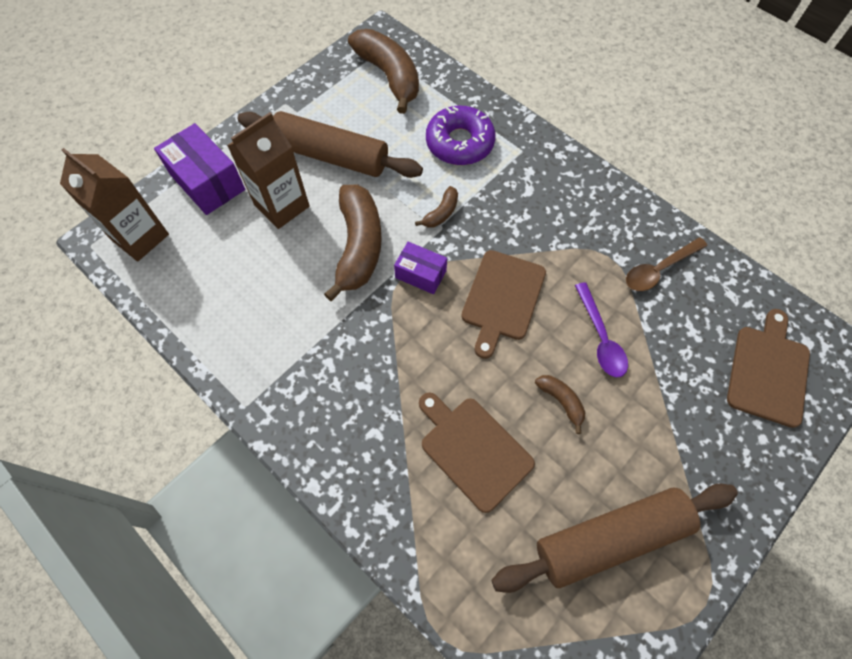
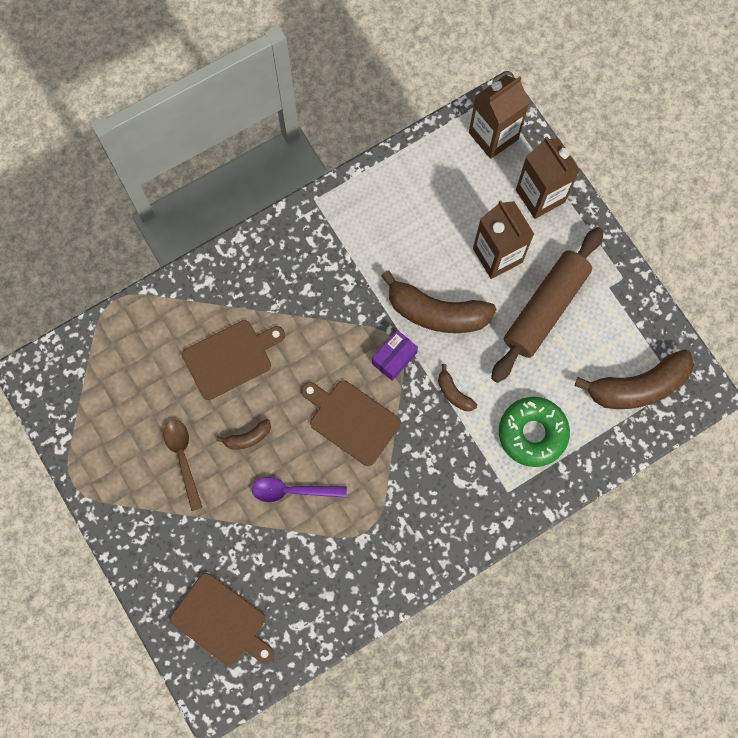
camera: 105 degrees right, 10 degrees up
purple box [154,123,245,215] -> brown carton [516,137,580,219]
purple donut [426,106,496,165] -> green donut [499,397,570,467]
brown rolling pin [492,483,738,593] -> none
brown spoon [626,237,707,291] -> brown spoon moved to [163,420,202,511]

